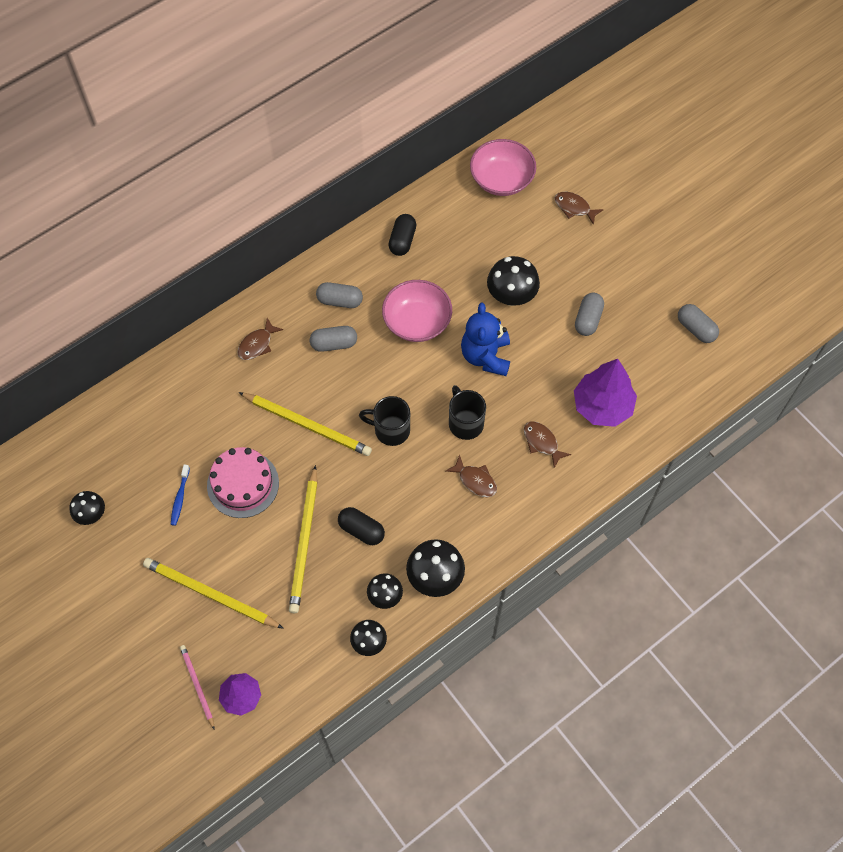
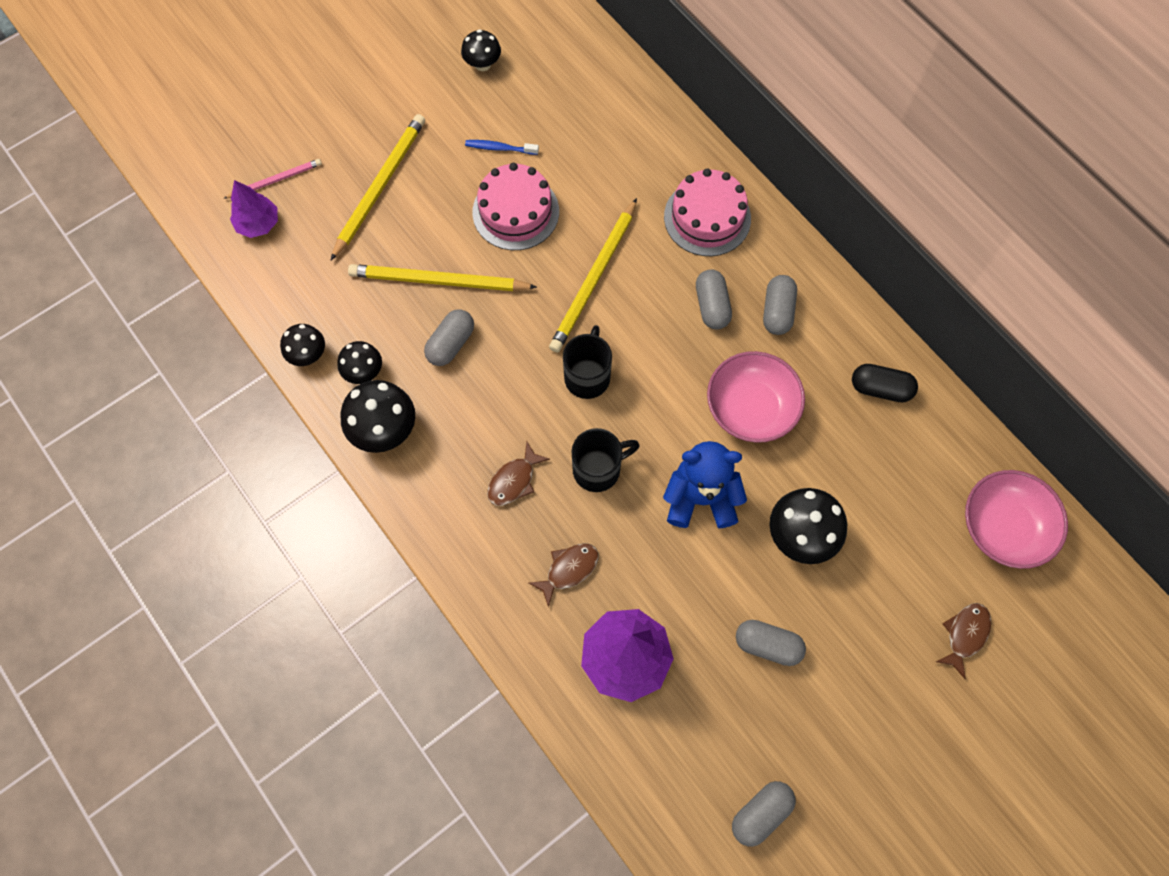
camera: 90 degrees right, 5 degrees up
brown fish [237,318,283,360] -> pink cake [664,168,751,256]
black capsule [338,507,385,545] -> grey capsule [424,309,474,366]

